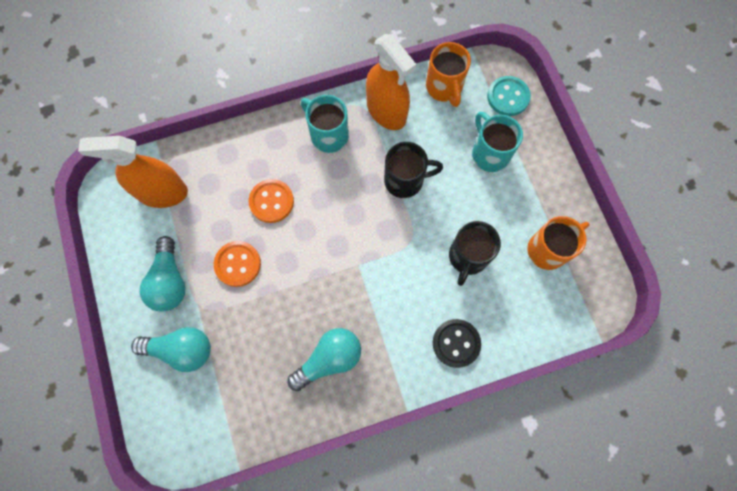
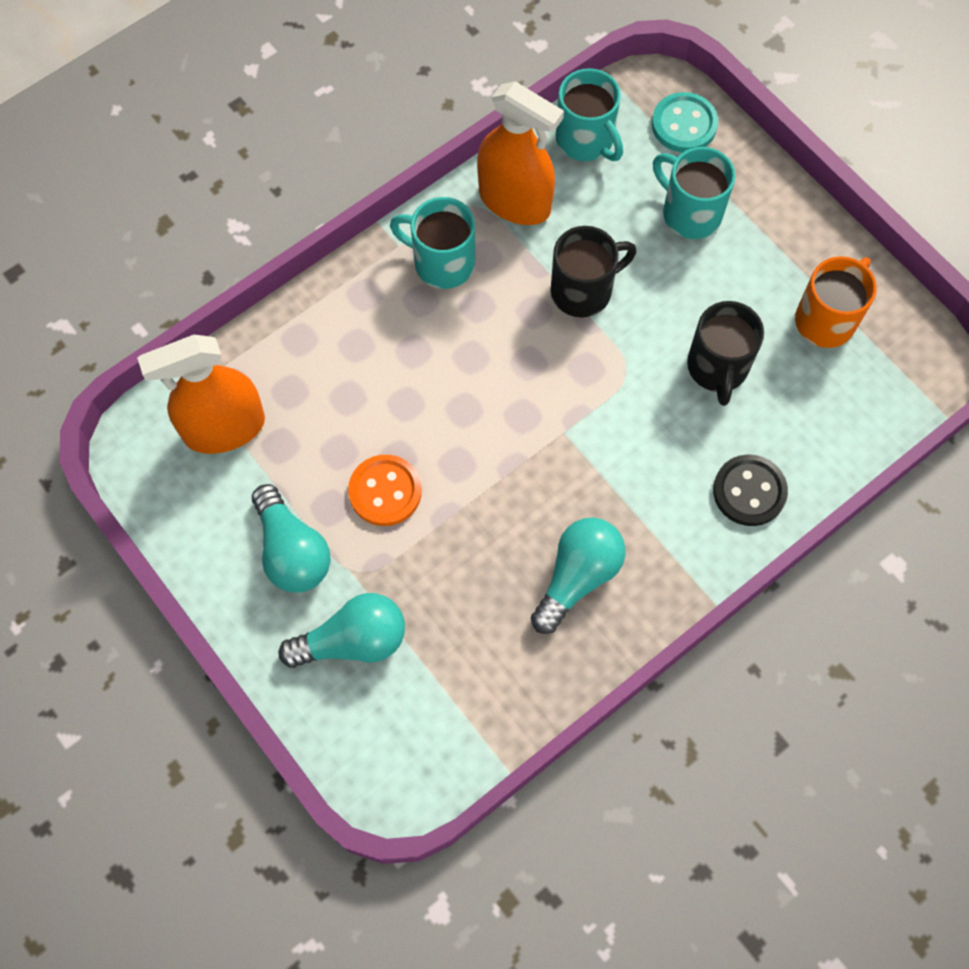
camera: 20 degrees left, 5 degrees down
orange button [249,179,294,223] -> none
orange mug [426,42,471,107] -> turquoise mug [556,68,623,161]

